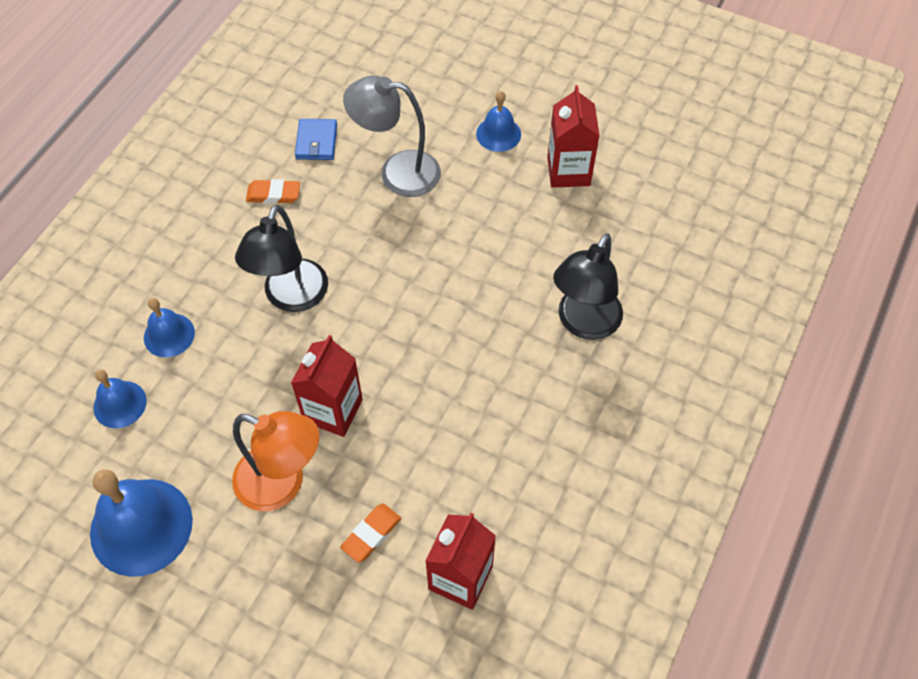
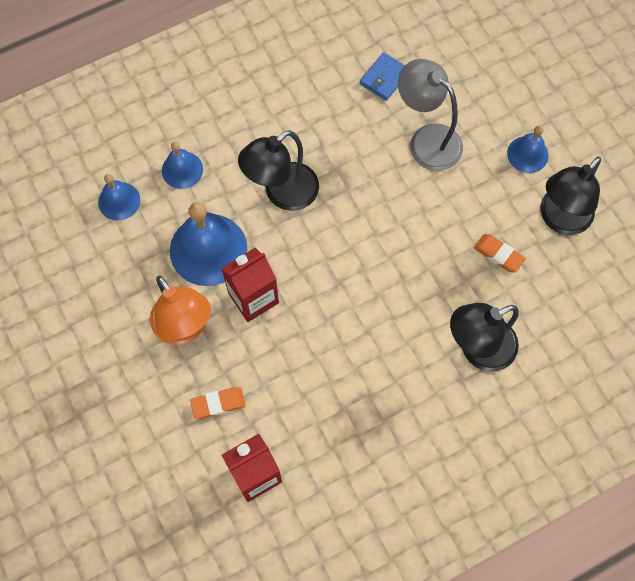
camera: 35 degrees right, 10 degrees up
blue bell [90,470,193,577] -> blue bell moved to [170,202,247,286]
orange eraser [246,179,300,204] -> orange eraser moved to [474,234,526,273]
red carton [547,85,600,188] -> black lamp [540,157,601,235]

